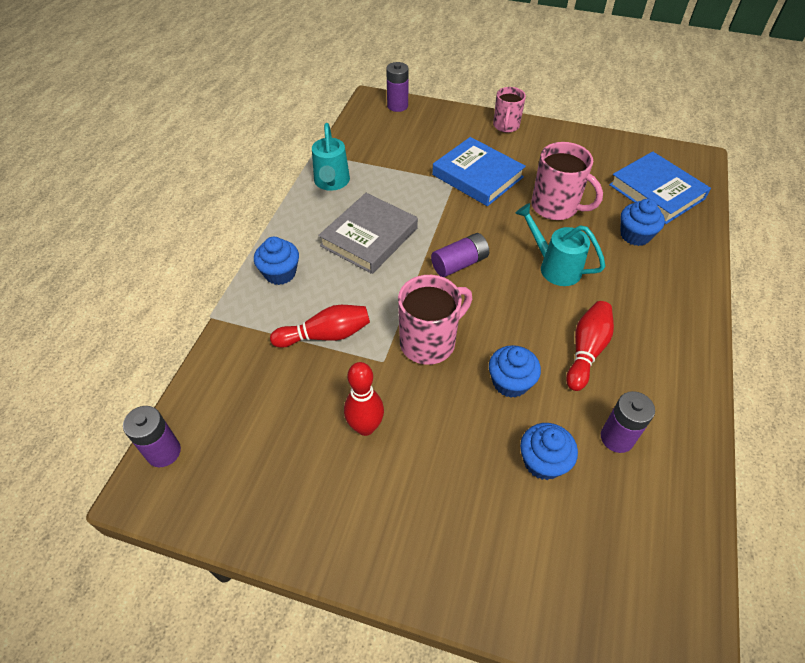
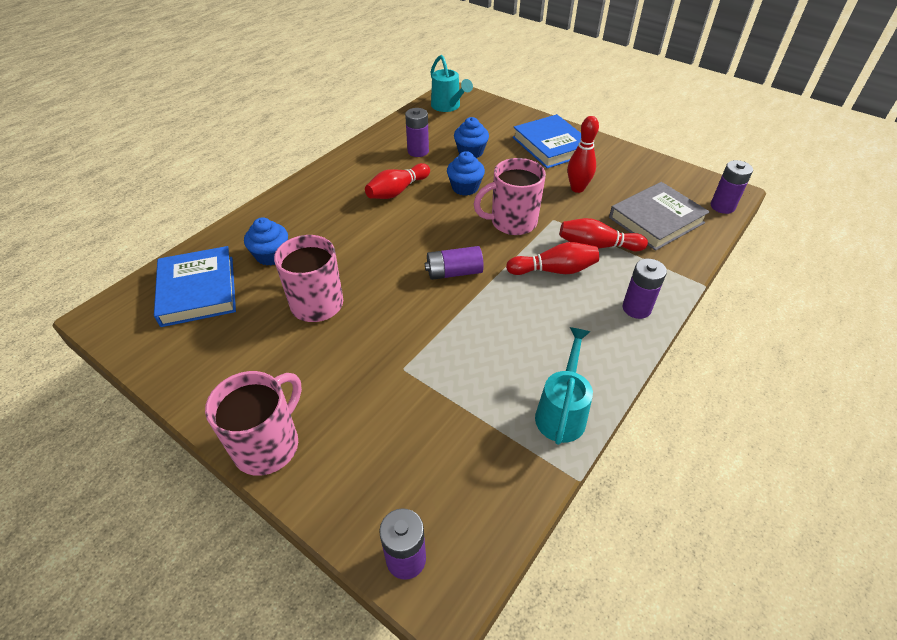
camera: 160 degrees left, 5 degrees down
blue cupcake [254,237,299,285] -> purple battery [623,259,667,319]
grey book [318,193,418,274] -> grey book moved to [609,182,710,251]
blue book [432,137,526,206] -> blue book moved to [513,114,594,168]
pink mug [493,87,526,133] -> pink mug [205,371,302,476], size x1.53
turquoise watering can [515,203,605,286] -> turquoise watering can moved to [431,55,473,112]
none -> red bowling pin [506,242,599,275]

